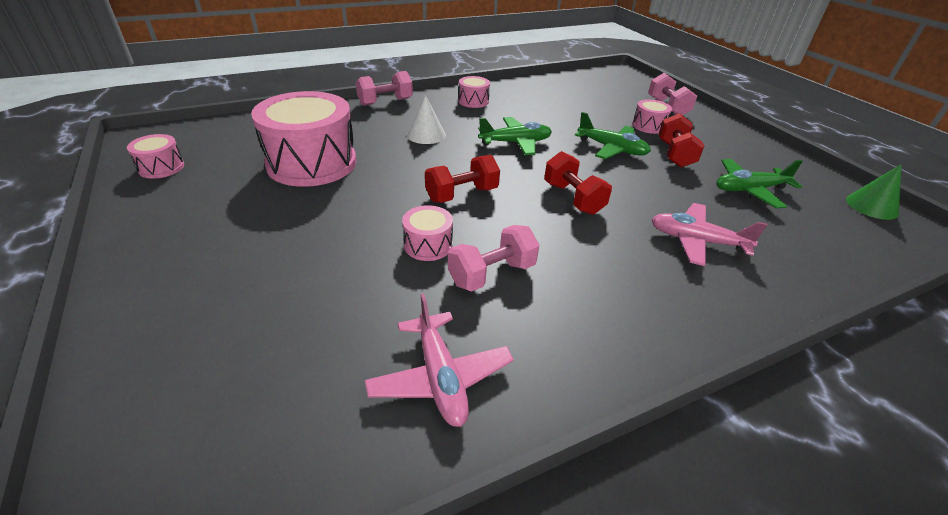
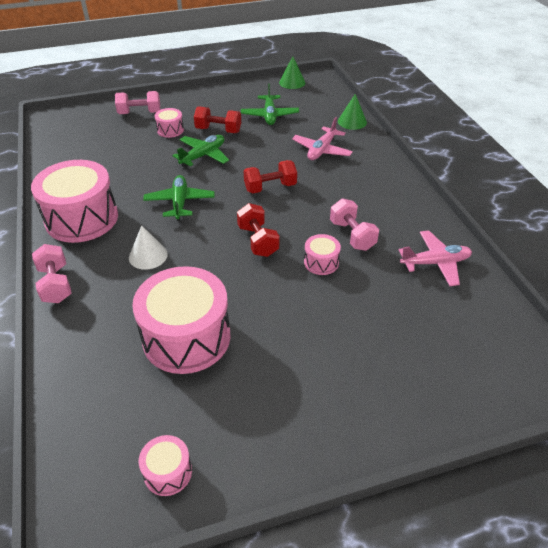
camera: 80 degrees left, 5 degrees up
pink drum [458,76,490,108] -> pink drum [31,160,118,243], size x2.21
none -> green cone [338,94,367,130]

